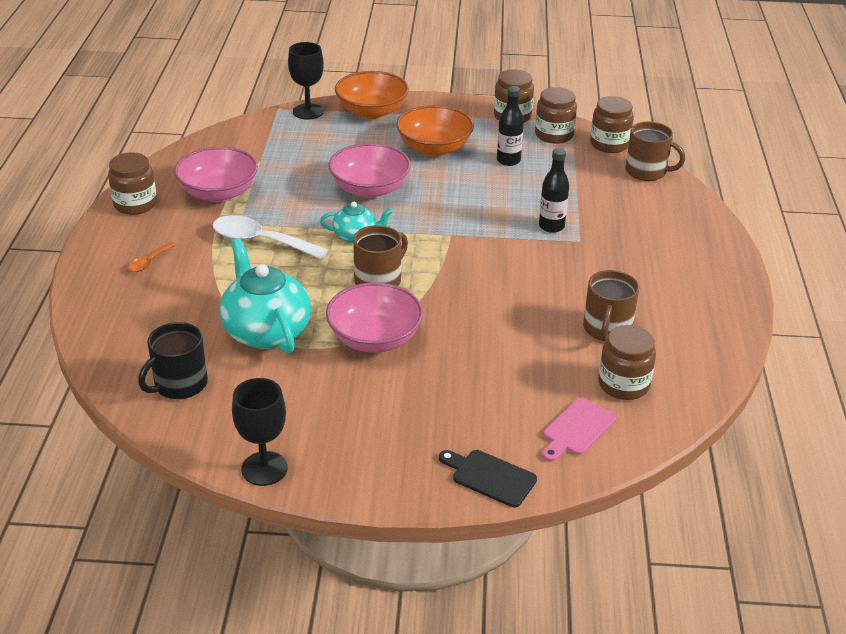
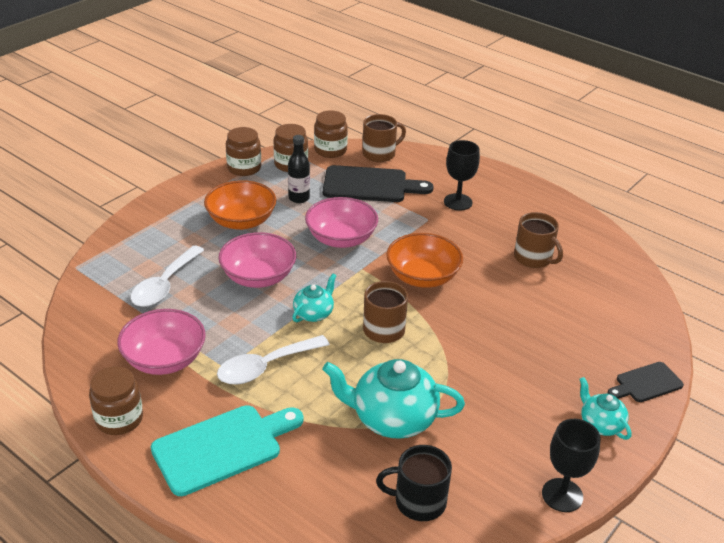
camera: 55 degrees left, 0 degrees up
orange spoon [128,242,176,272] -> turquoise cutting board [151,405,303,496]
black mug [138,322,208,399] -> black mug turned 105 degrees clockwise [376,445,452,521]
black goblet [288,42,324,120] -> black goblet moved to [444,140,480,211]
pink bowl [326,282,423,353] -> pink bowl moved to [305,197,378,248]
orange bowl [335,71,409,119] -> orange bowl moved to [386,233,463,288]
black bottle [539,148,569,233] -> none
pink cutting board [542,398,616,462] -> none
brown jar [598,325,656,400] -> none
none -> white spoon [131,245,204,307]
none -> black cutting board [323,165,434,202]
none -> turquoise teapot [579,377,632,440]

